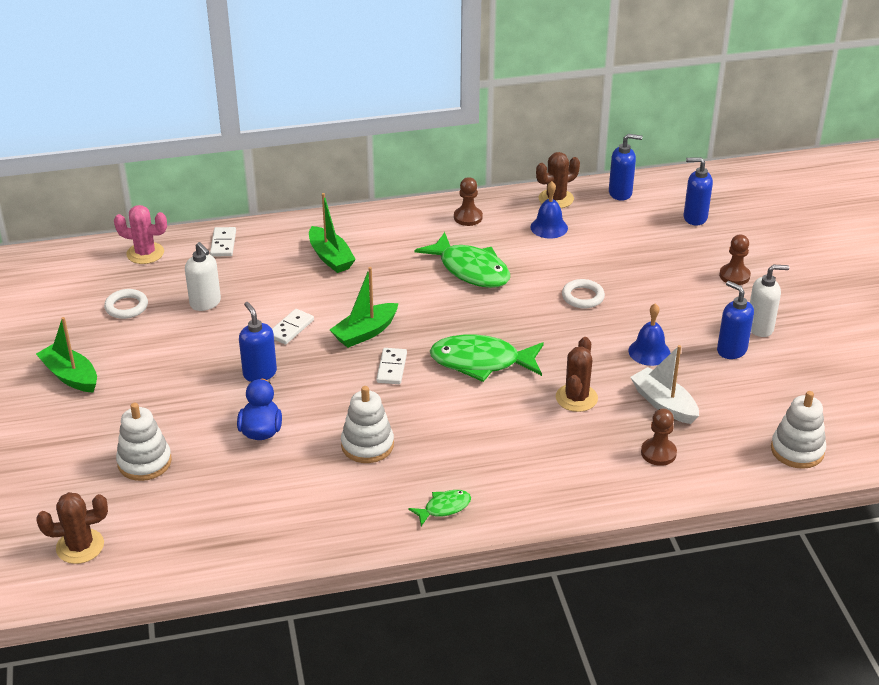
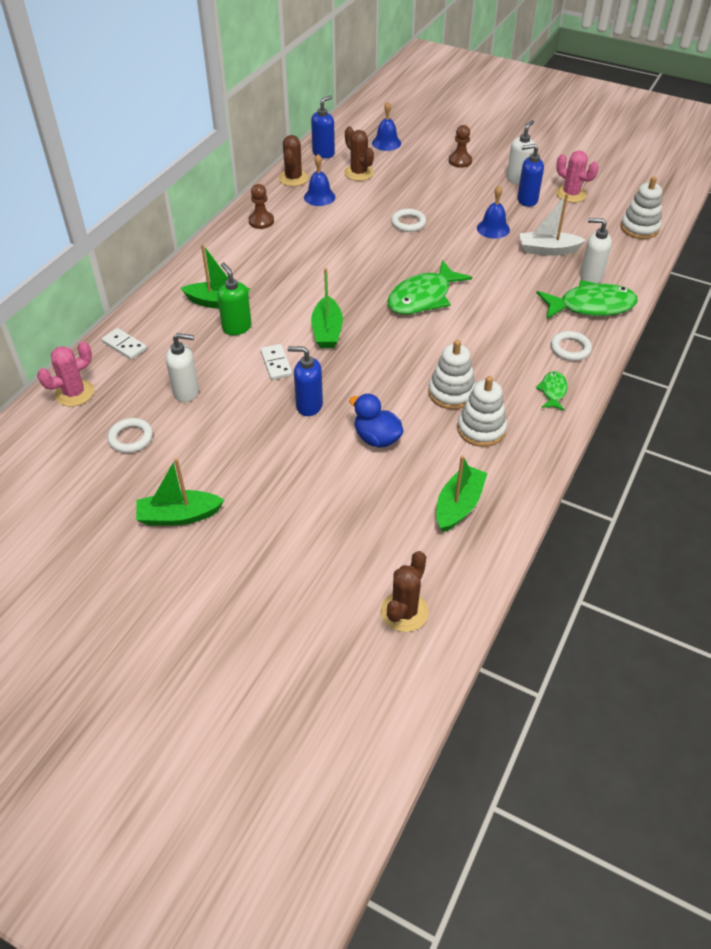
camera: 50 degrees left, 10 degrees up
white stacking toy [116,403,172,481] -> white stacking toy moved to [457,376,507,447]
white domino [376,348,407,384] -> none
green fish [415,232,510,288] -> green fish moved to [536,280,638,319]
brown cactus [556,337,598,412] -> brown cactus moved to [344,127,374,181]
brown pawn [641,409,677,466] -> white soap dispenser [580,218,612,283]
blue soap dispenser [684,157,713,225] -> blue bell [372,101,401,151]
none -> green soap dispenser [217,262,252,335]
none -> green boat [436,455,487,532]
none -> white ring [551,331,592,361]
none -> pink cactus [556,150,599,203]

